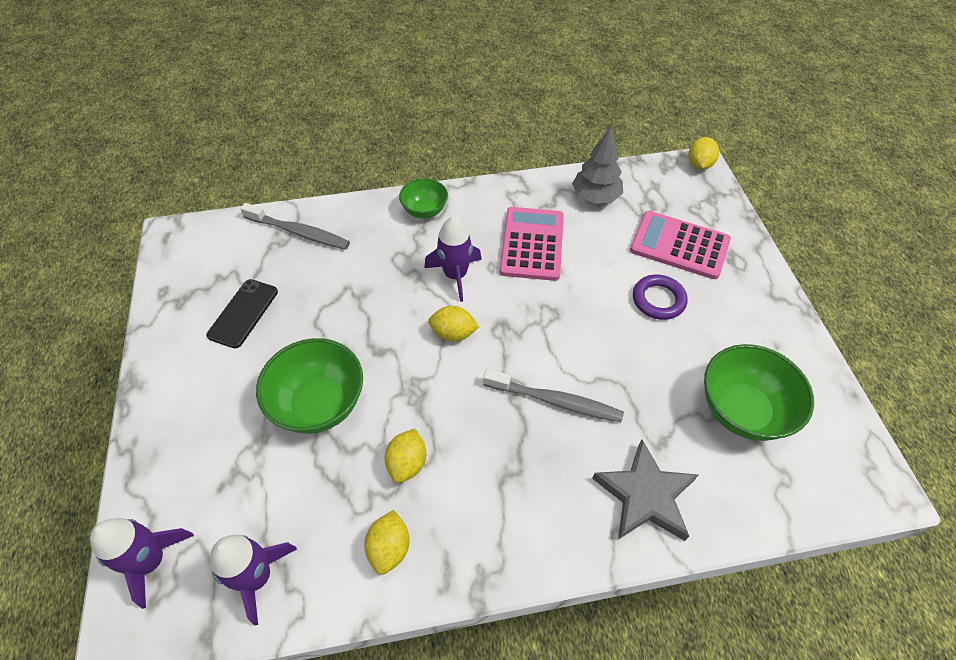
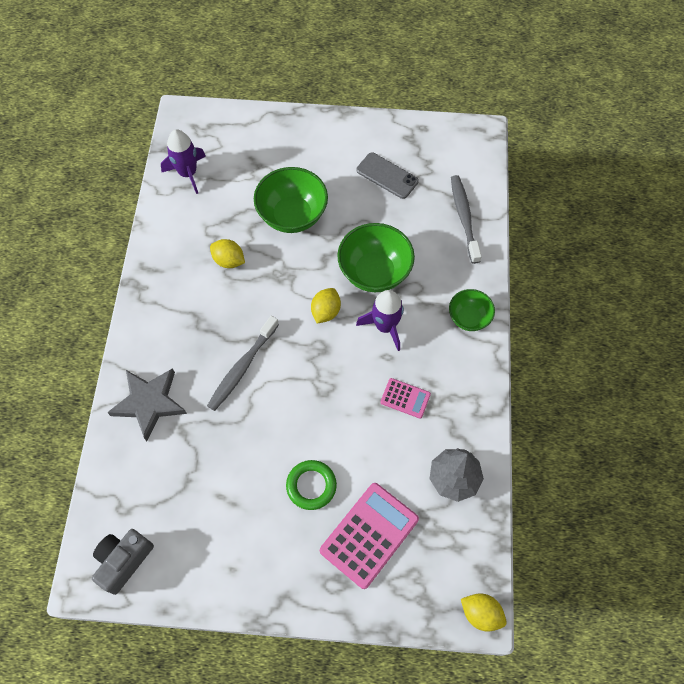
camera: 105 degrees right, 10 degrees up
purple rocket [90,518,194,609] -> none
black phone [207,279,278,348] -> grey phone [356,152,419,199]
grey toothbrush [240,203,350,249] -> grey toothbrush turned 135 degrees clockwise [451,175,482,264]
yellow lemon [364,510,409,575] -> none
pink calculator [499,207,564,281] -> pink calculator [380,378,431,419], size x0.53
purple ring [633,274,687,320] -> green ring [286,460,337,510]
green bowl [704,344,814,441] -> green bowl moved to [337,223,415,292]
none -> grey camera [92,529,154,595]

